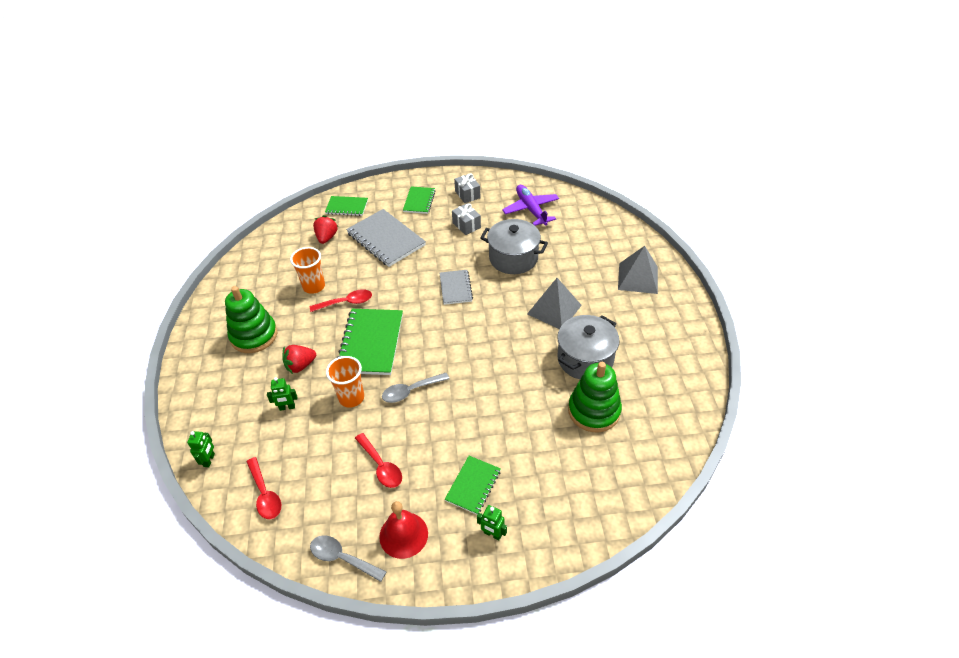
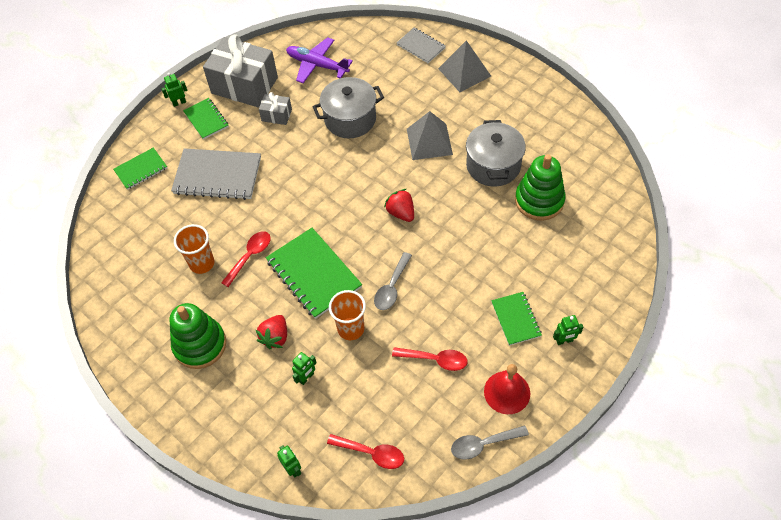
camera: 40 degrees left, 10 degrees up
red strawberry [313,215,338,244] -> red strawberry moved to [384,189,414,222]
grey notebook [440,270,473,305] -> grey notebook moved to [396,28,446,63]
grey gift [454,173,481,203] -> grey gift [203,34,278,107], size x2.13
none -> green robot [161,73,187,107]

